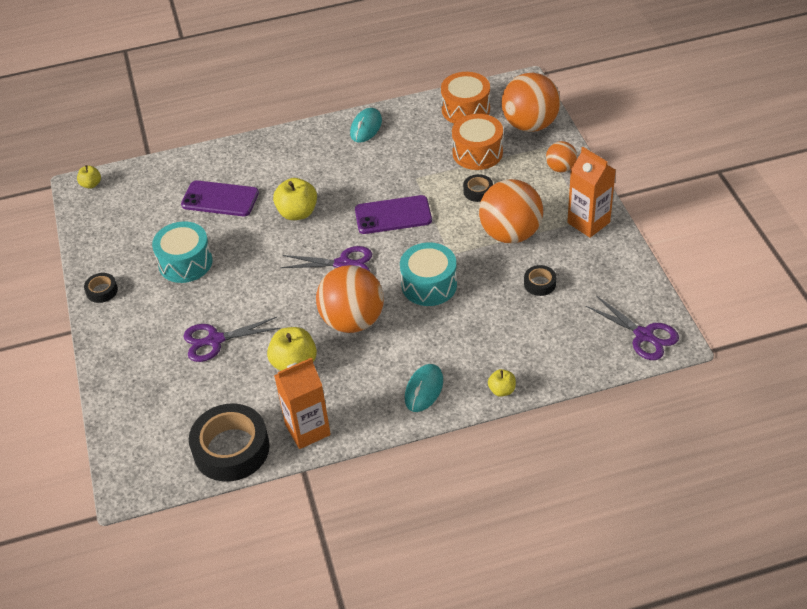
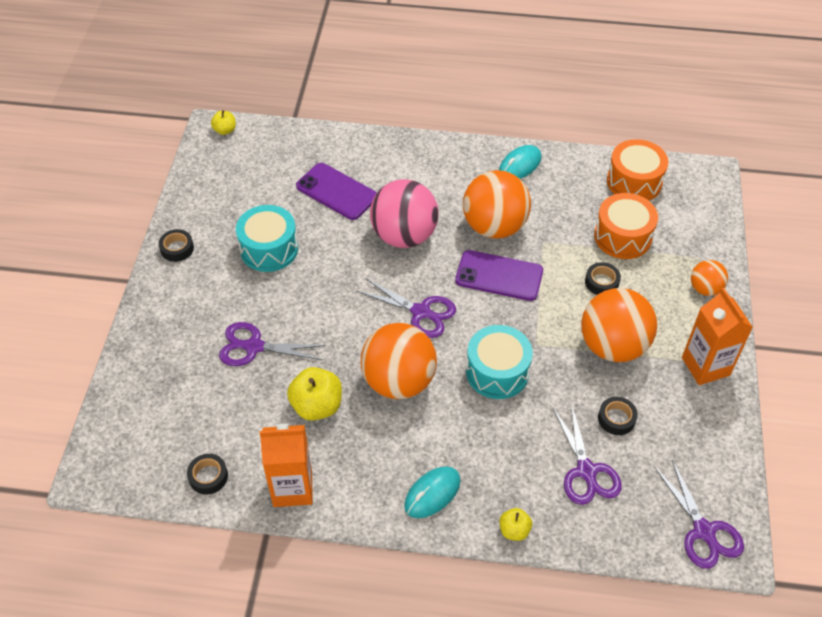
camera: 20 degrees right, 5 degrees up
black tape [189,403,270,482] -> black tape [187,454,228,495], size x0.46
yellow apple [273,178,317,220] -> pink ball [370,179,439,248]
orange ball [502,73,560,132] -> orange ball moved to [463,170,531,239]
none -> purple scissors [553,403,622,505]

